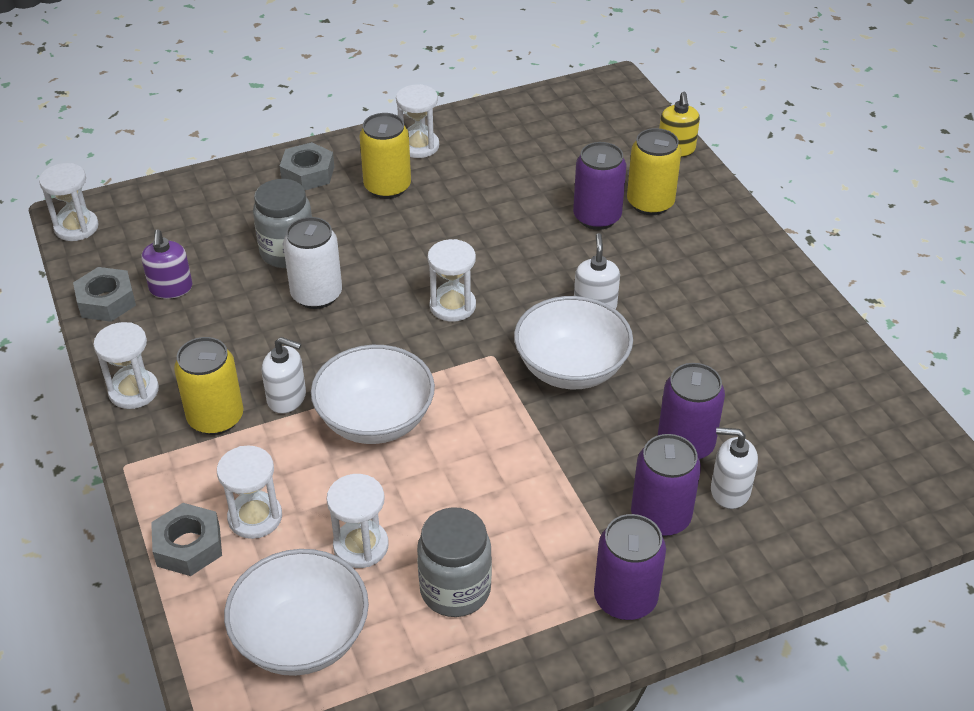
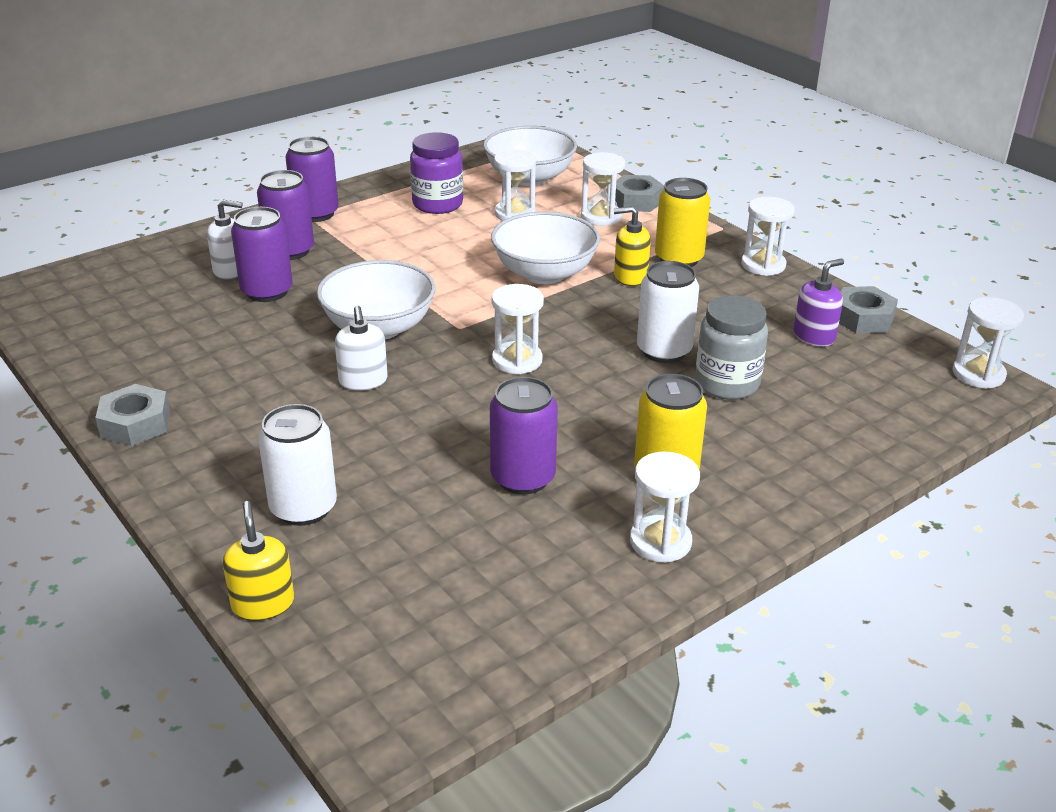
camera: 165 degrees right, 10 degrees down
purple soap dispenser [141,229,193,299] -> purple soap dispenser turned 75 degrees clockwise [793,259,844,346]
white soap dispenser [262,337,306,414] -> yellow soap dispenser [614,206,651,286]
grey nut [280,142,334,190] -> grey nut moved to [95,384,170,446]
grey jar [417,507,492,617] -> purple jar [410,132,463,214]
purple can [573,142,626,230] -> purple can moved to [490,377,558,495]
yellow can [627,128,681,215] -> white can [258,404,337,526]

